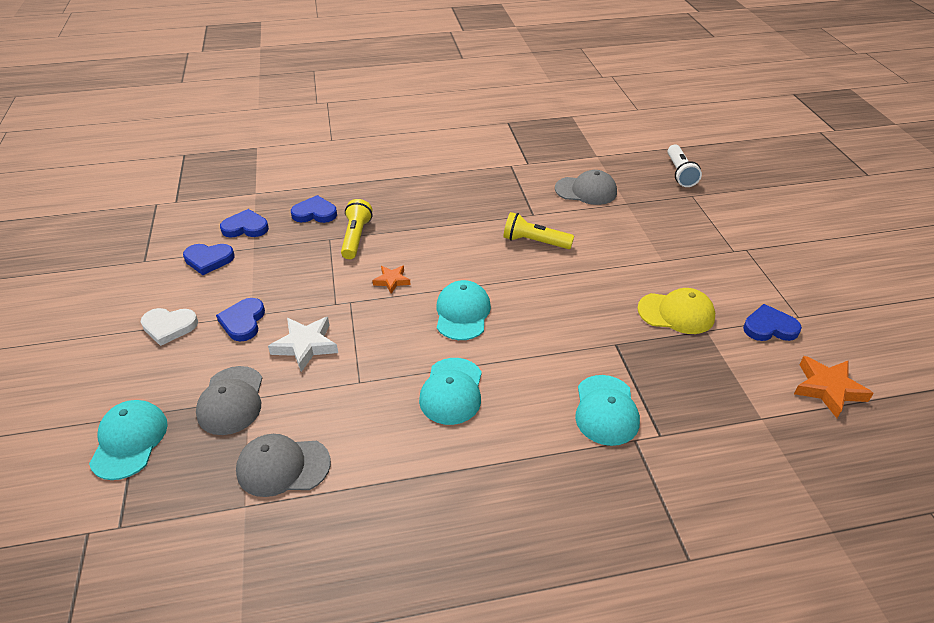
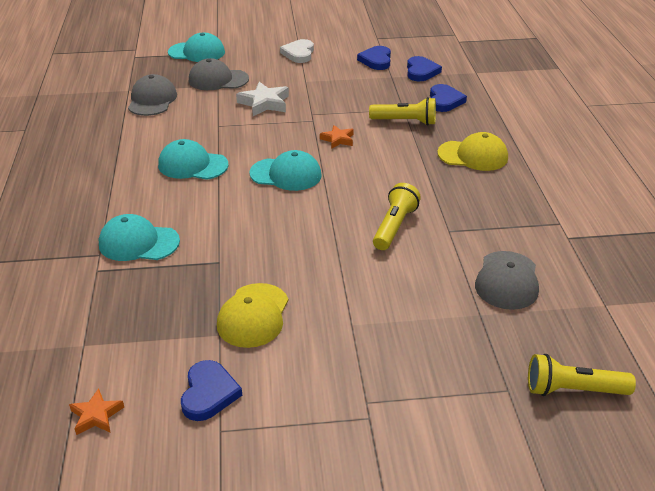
camera: 95 degrees right, 5 degrees down
blue heart [216,298,265,341] -> none
white flashlight [667,145,702,187] -> yellow flashlight [528,354,636,396]
orange star [794,356,874,418] -> orange star [69,388,124,435], size x0.61
none -> yellow cap [437,132,508,171]

